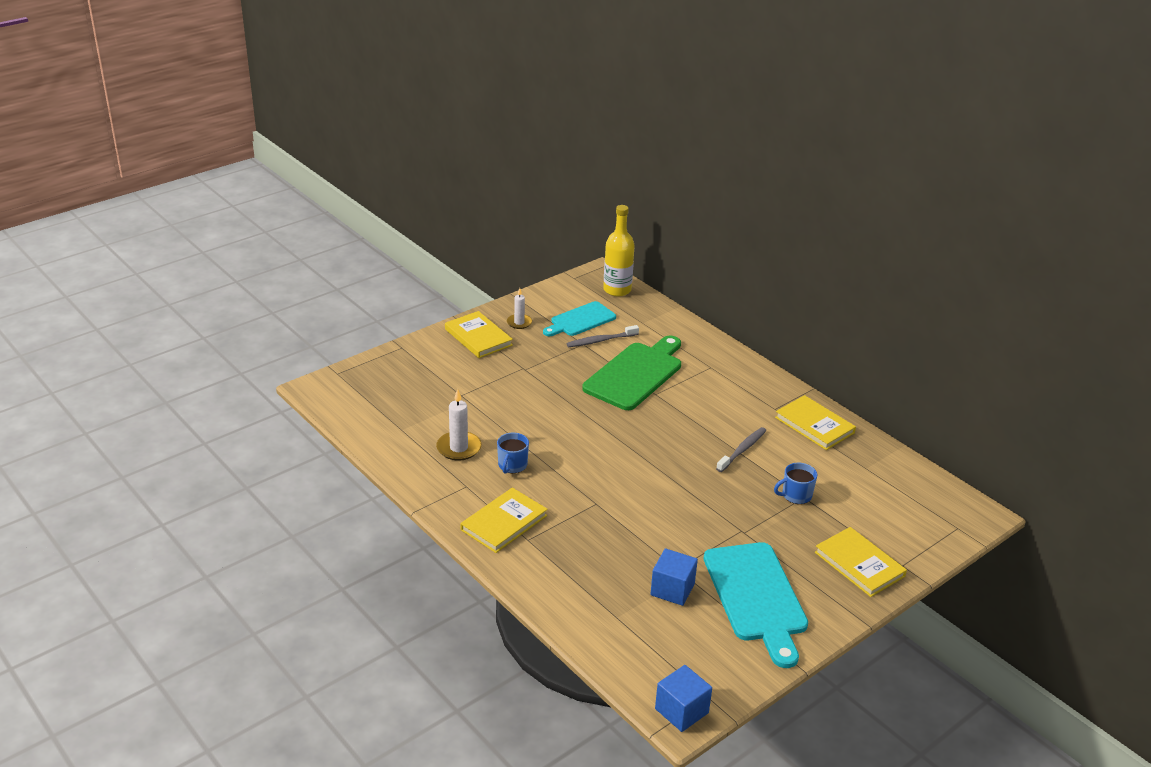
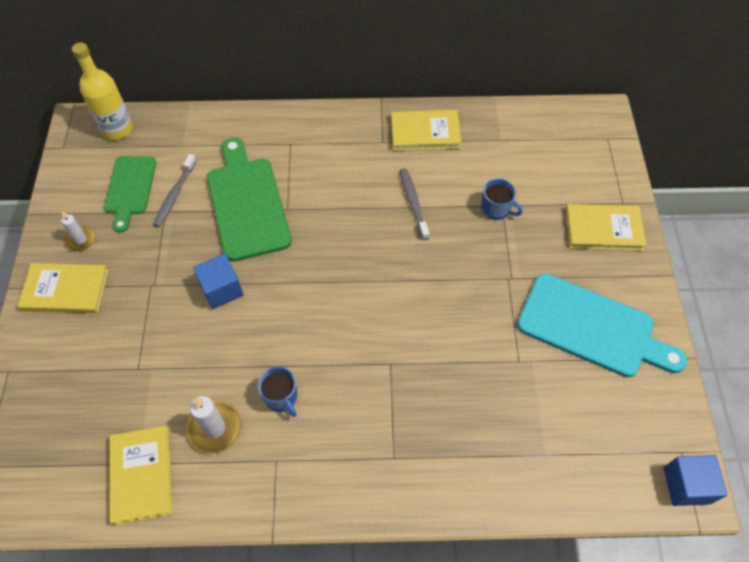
camera: 50 degrees left, 25 degrees up
yellow book [461,488,548,553] -> yellow book moved to [109,426,172,525]
turquoise cutting board [543,301,616,336] -> green cutting board [104,156,156,233]
blue cube [650,548,698,606] -> blue cube moved to [193,253,243,309]
blue mug [774,463,817,504] -> blue mug turned 75 degrees counterclockwise [481,179,523,220]

